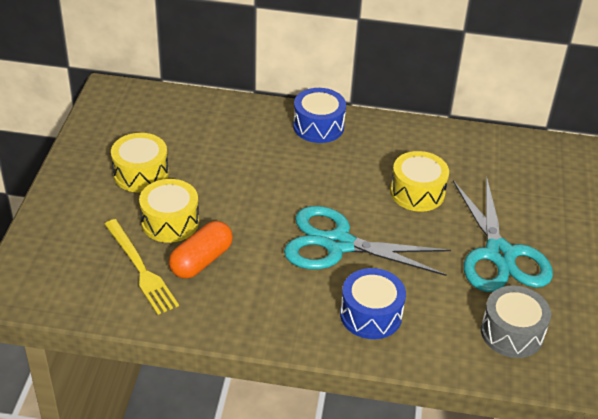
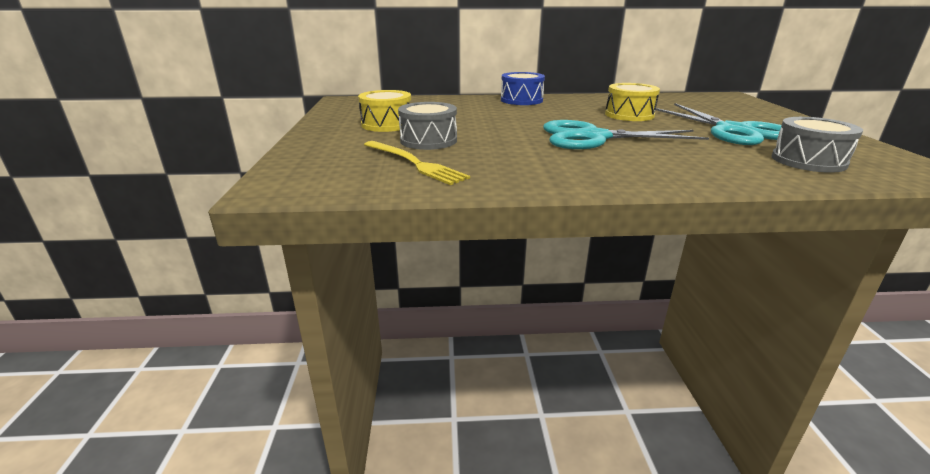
camera: 10 degrees left, 15 degrees down
yellow drum [139,179,199,243] -> grey drum [398,102,457,150]
orange capsule [169,221,233,279] -> none
blue drum [340,268,406,339] -> none

